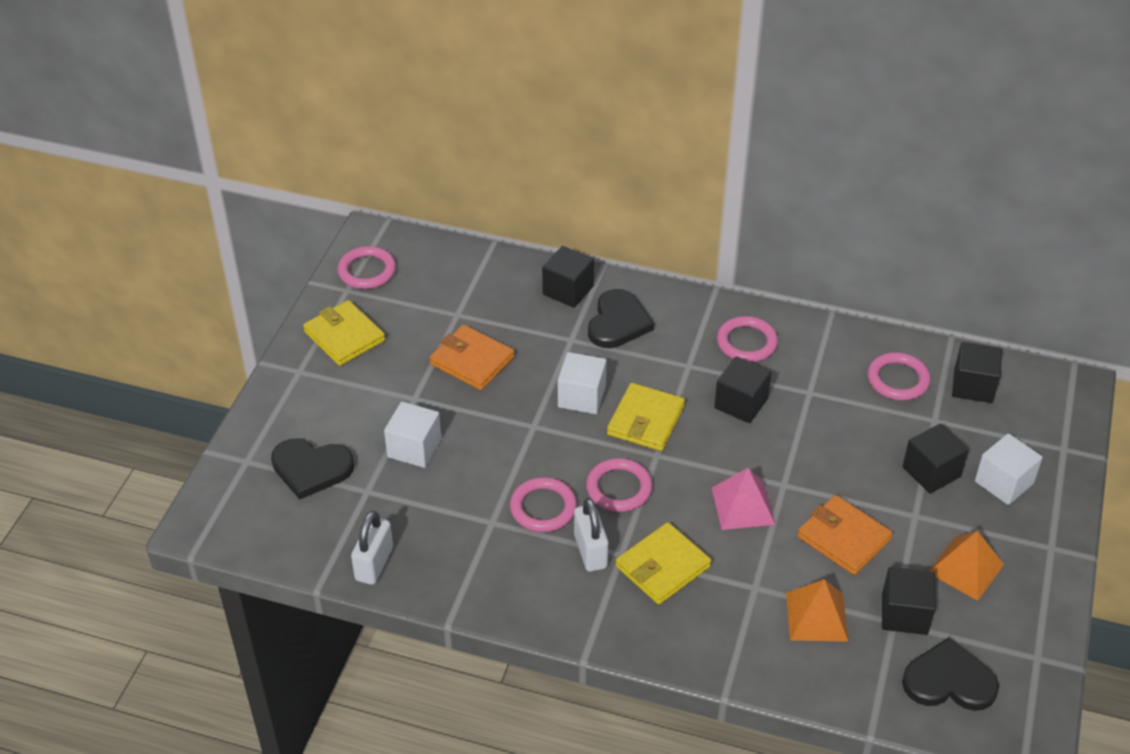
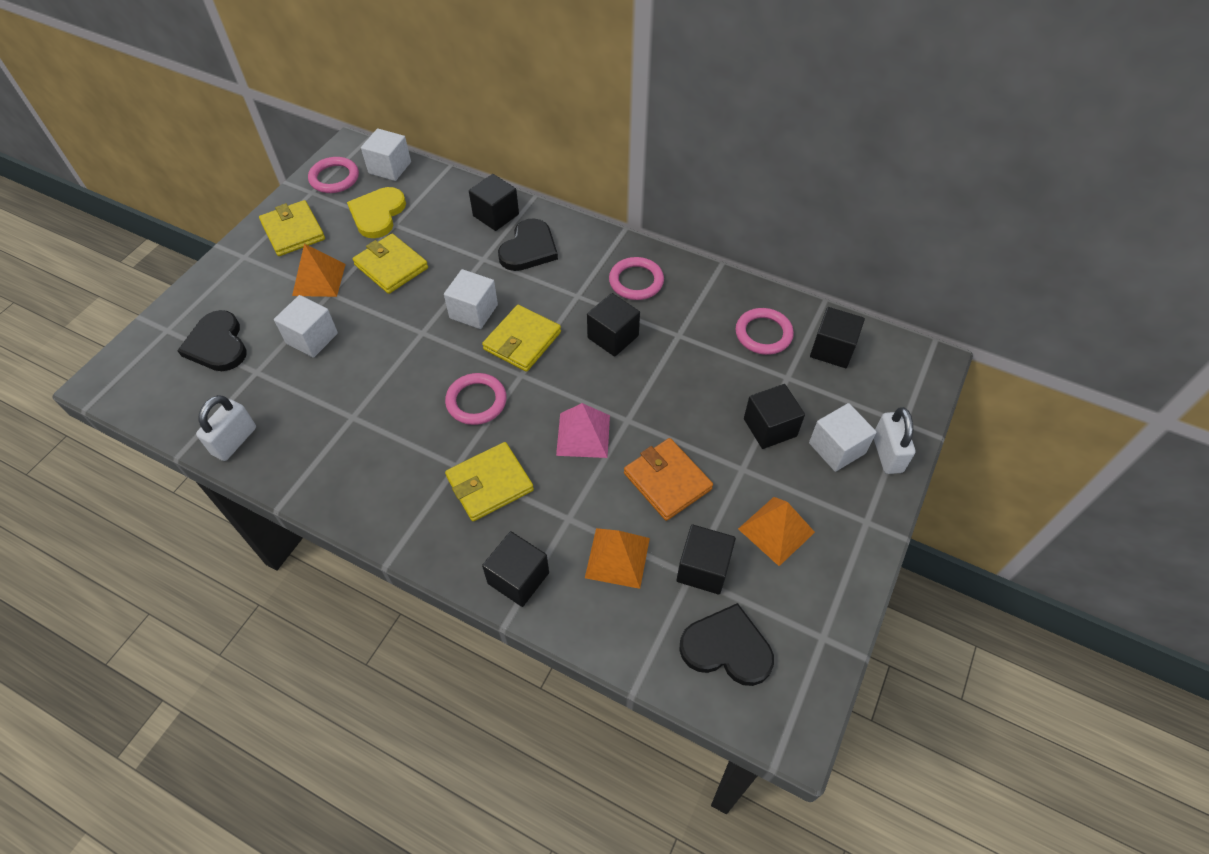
camera: 10 degrees right, 10 degrees up
black heart [271,439,354,499] -> black heart turned 45 degrees clockwise [177,310,247,371]
orange wallet [430,325,514,390] -> yellow wallet [353,234,428,294]
pink ring [510,477,577,532] -> none
white padlock [574,498,608,572] -> white padlock moved to [874,407,915,474]
none -> orange pyramid [292,244,346,297]
none -> yellow heart [347,187,406,238]
none -> white cube [361,128,411,181]
none -> black cube [482,531,549,607]

